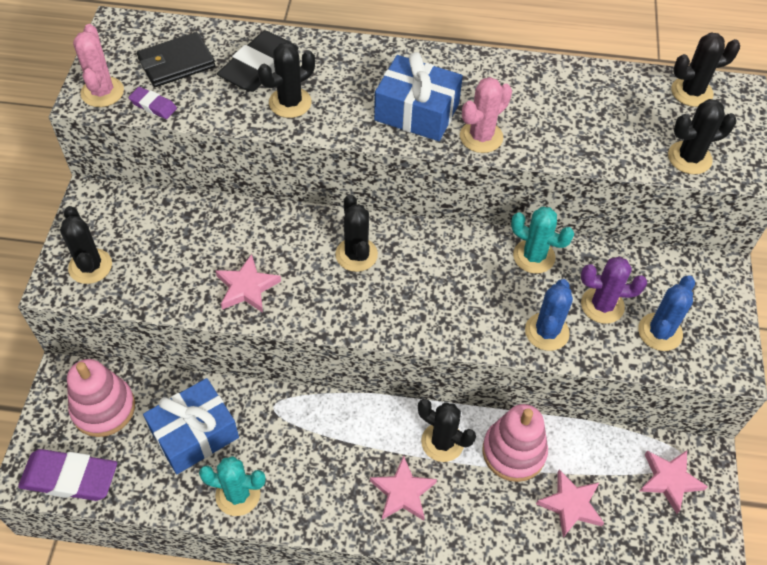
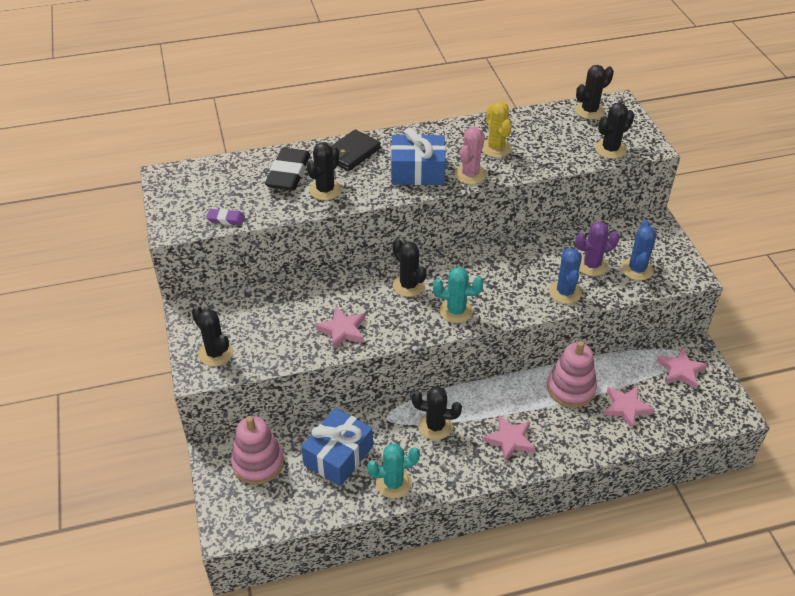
camera: 20 degrees left, 10 degrees down
purple eraser [18,449,117,501] -> none
pink cactus [73,24,124,107] -> none
black wallet [137,32,216,87] -> black wallet moved to [331,129,381,171]
black cactus [418,399,476,462] -> black cactus moved to [412,386,462,440]
turquoise cactus [511,207,574,274] -> turquoise cactus moved to [433,267,484,323]
none -> yellow cactus [482,101,512,158]

